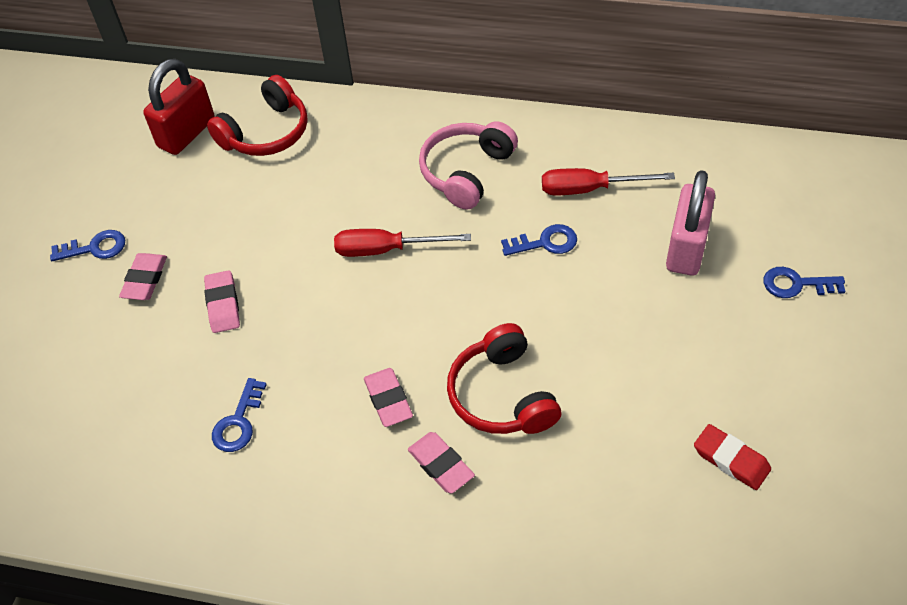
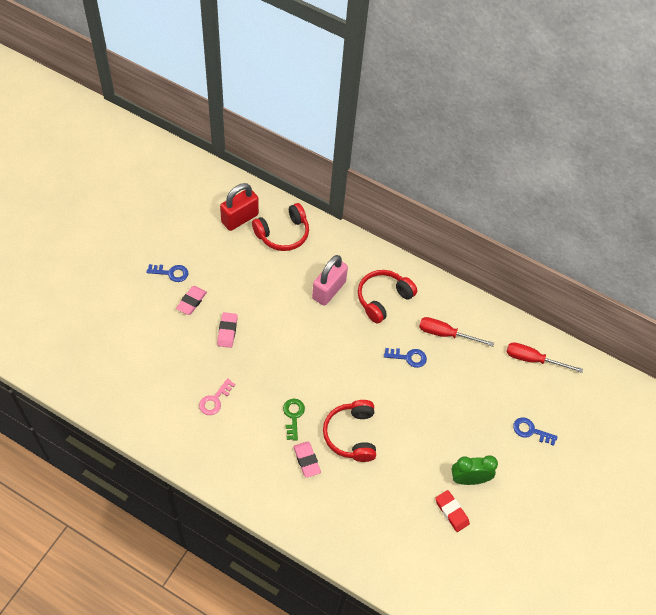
camera: 10 degrees right, 5 degrees up
blue key [212,378,267,452] -> pink key [199,378,235,415]
red screwdriver [334,229,471,257] -> red screwdriver moved to [507,342,583,373]
pink eraser [364,368,413,427] -> green key [283,399,305,441]
pink headphones [419,121,518,210] -> red headphones [358,270,417,323]
pink padlock [666,170,715,276] -> pink padlock moved to [312,255,348,306]
none -> green clock [451,455,498,485]

